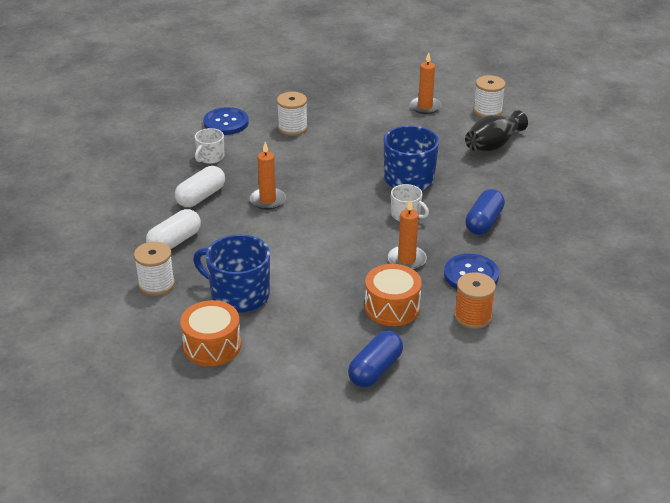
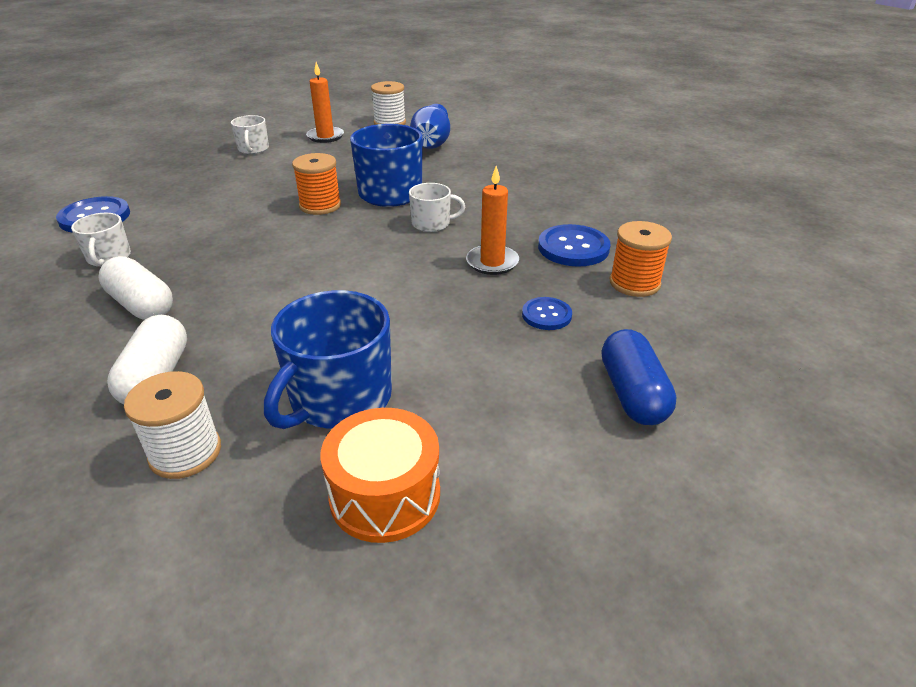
camera: 40 degrees left, 0 degrees up
white capsule [175,166,225,207] -> white capsule turned 45 degrees counterclockwise [98,256,173,320]
blue mug [193,234,270,313] -> blue mug turned 45 degrees counterclockwise [264,290,392,429]
orange candle [250,142,286,210] -> none
white spool [277,92,308,136] -> none
orange drum [365,264,422,326] -> blue button [522,297,572,330]
black vase [465,110,528,151] -> blue vase [410,104,450,149]
blue capsule [465,189,505,235] -> none
none -> white mug [231,115,269,154]
none -> orange spool [292,153,341,215]

